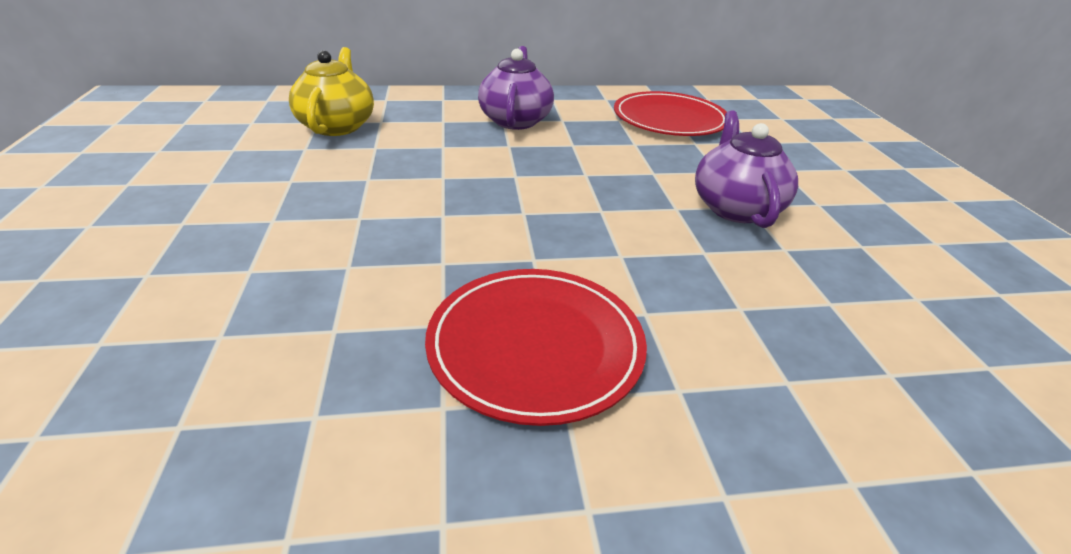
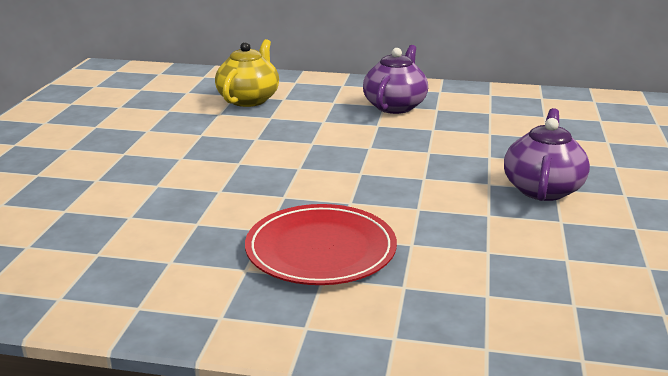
camera: 20 degrees right, 10 degrees down
red plate [614,91,726,136] -> none

